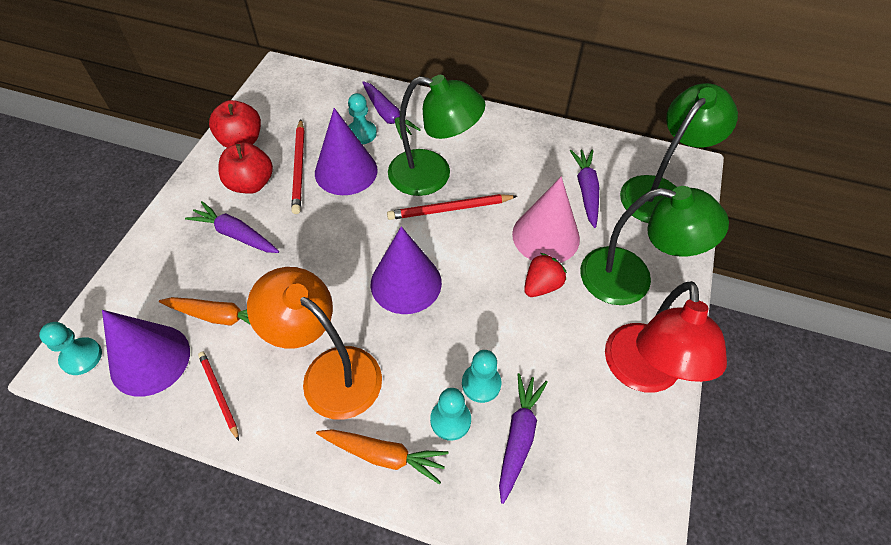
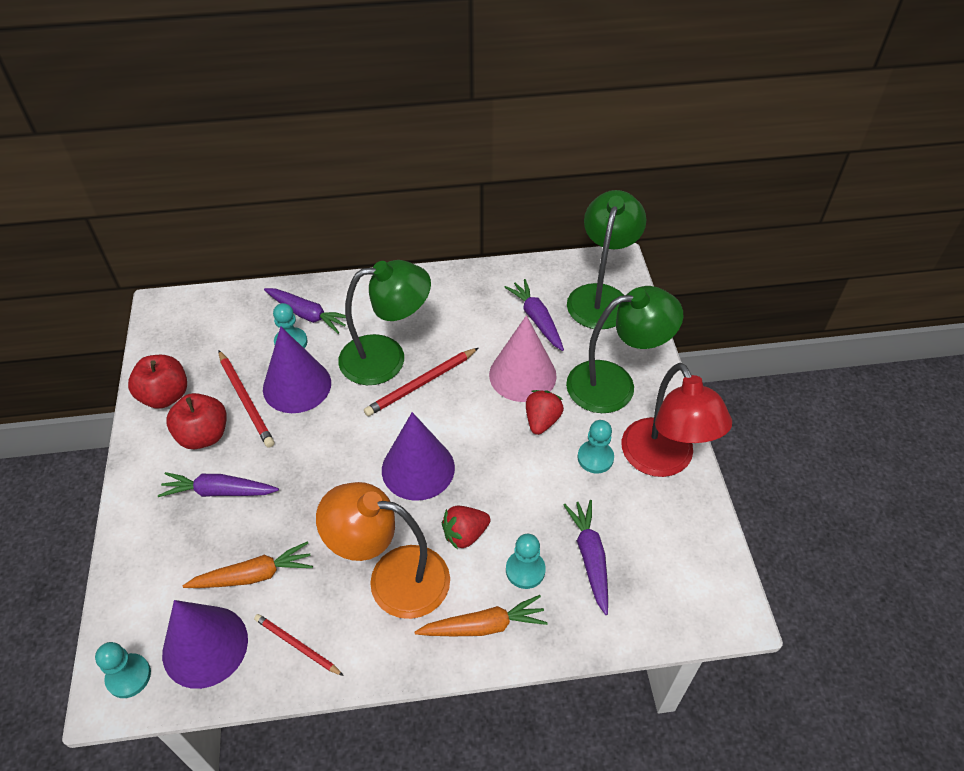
camera: 25 degrees left, 5 degrees down
turquoise pawn [462,350,502,403] -> turquoise pawn moved to [577,420,614,473]
none -> red strawberry [442,506,490,550]

